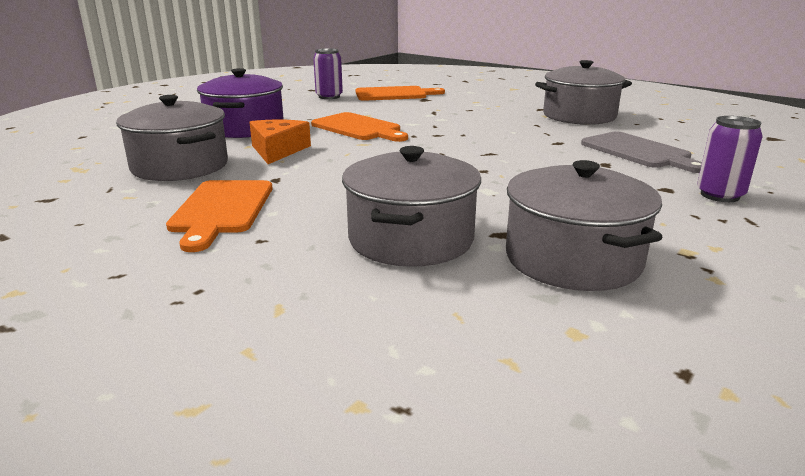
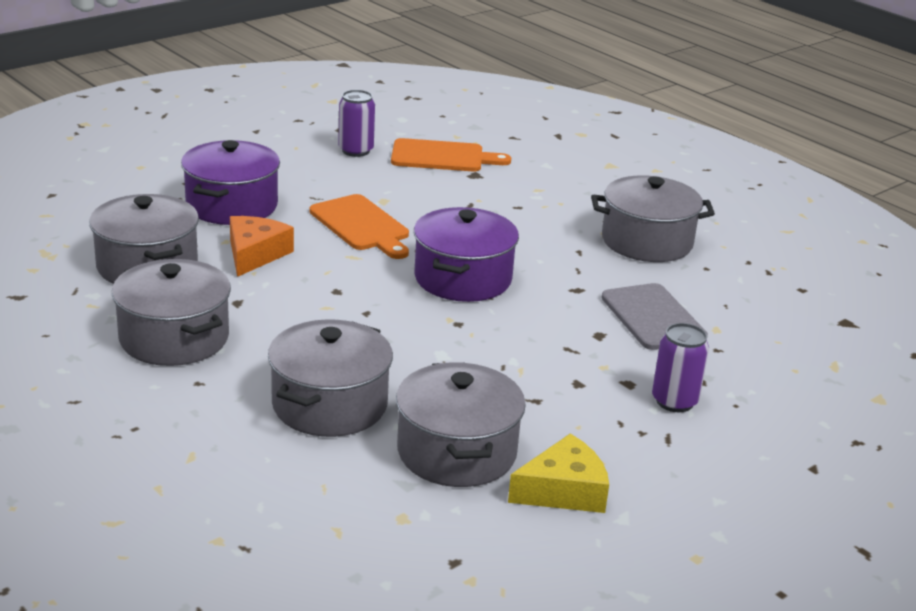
camera: 10 degrees right, 5 degrees up
orange cutting board [166,180,273,252] -> grey pot [112,259,231,366]
none -> purple pot [414,207,519,302]
none -> yellow cheese [508,434,609,513]

